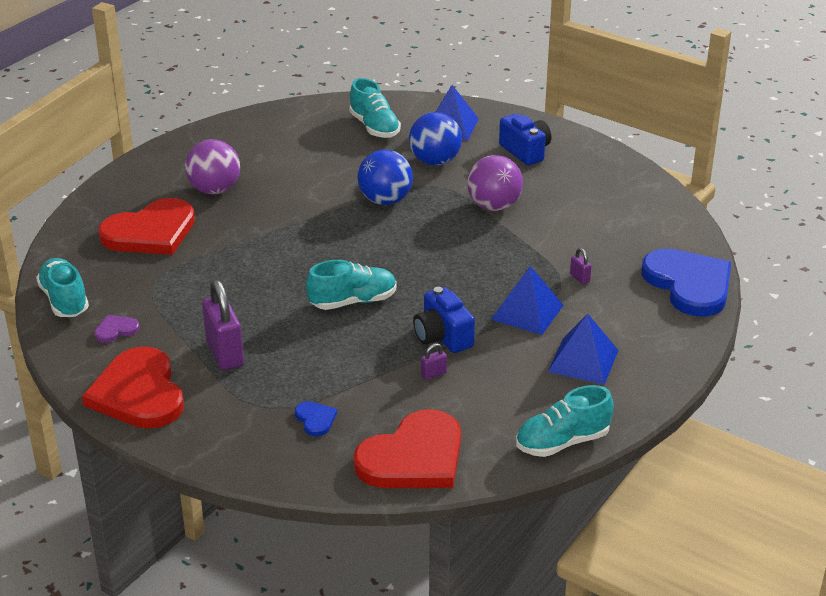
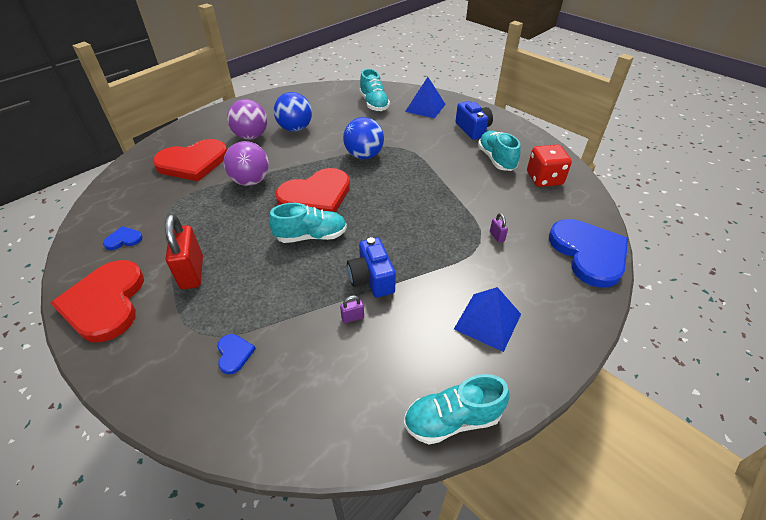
camera: 10 degrees right, 10 degrees up
turquoise shoe [36,258,89,317] -> turquoise shoe moved to [478,131,521,171]
purple heart [94,315,140,343] -> blue heart [103,226,143,250]
purple padlock [202,280,244,370] -> red padlock [165,214,203,289]
red heart [353,409,461,488] -> red heart moved to [275,168,350,213]
blue ball [409,112,462,166] -> blue ball moved to [274,92,312,132]
purple ball [467,155,523,211] -> purple ball moved to [224,141,269,186]
blue pyramid [491,266,564,335] -> none
none -> red dice [527,144,572,187]

